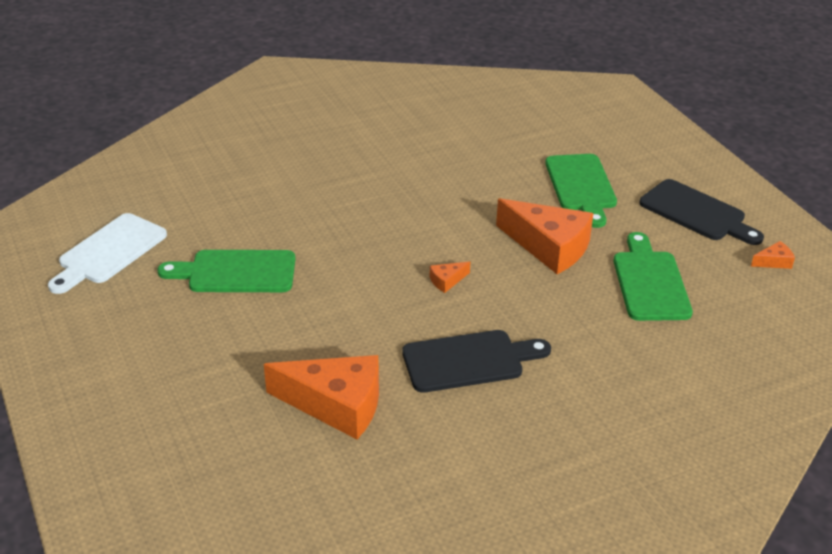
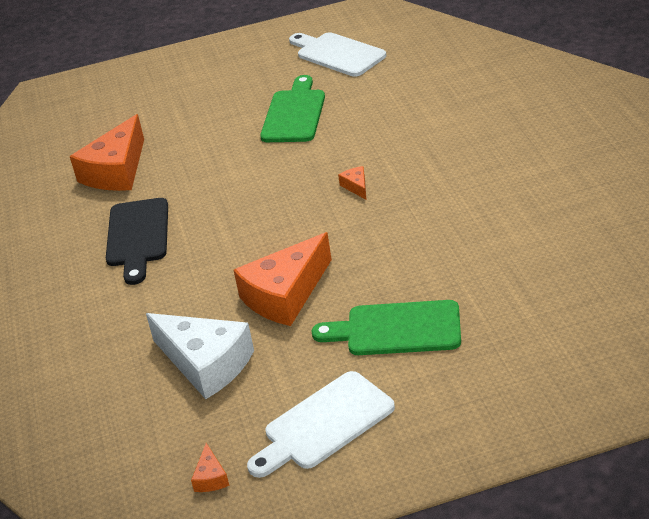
camera: 105 degrees right, 0 degrees up
orange cheese [430,261,470,293] -> orange cheese moved to [338,166,366,200]
green cutting board [613,232,693,321] -> white cheese [146,313,254,399]
black cutting board [639,179,764,245] -> white cutting board [247,371,395,478]

